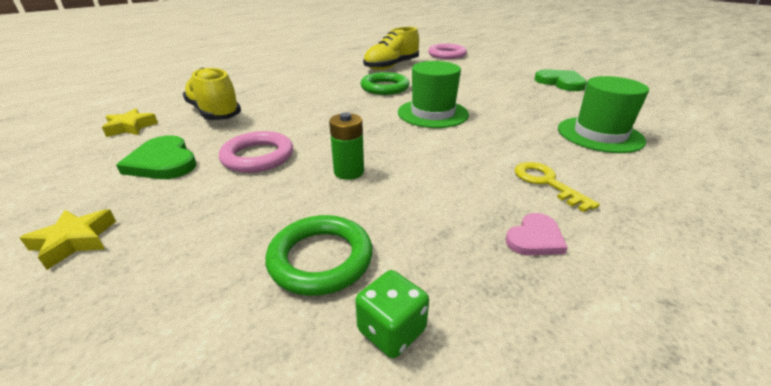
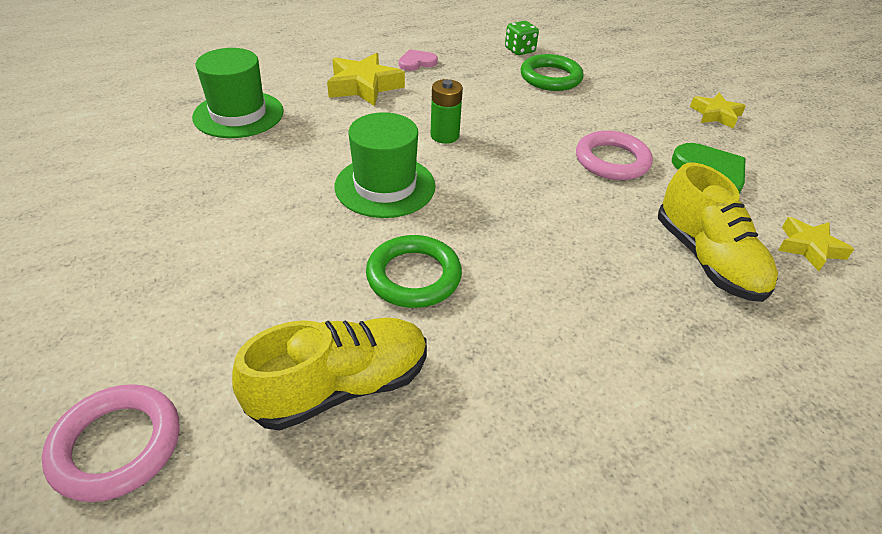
camera: 165 degrees left, 10 degrees up
green battery [329,112,364,180] -> green battery moved to [430,79,463,144]
yellow key [514,162,600,212] -> yellow star [327,53,405,106]
green heart [534,69,587,91] -> none

